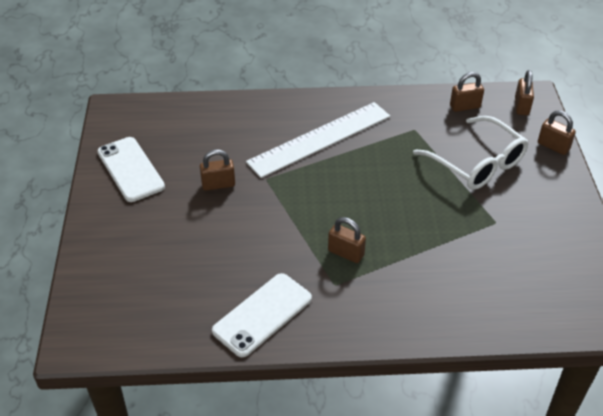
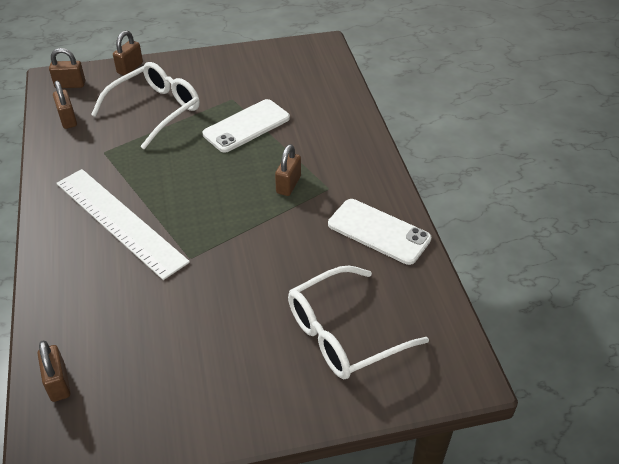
camera: 100 degrees left, 0 degrees up
white phone [98,137,165,202] -> white phone moved to [203,99,290,153]
brown padlock [200,150,235,191] -> brown padlock moved to [38,340,71,402]
none -> white glasses [288,266,429,379]

